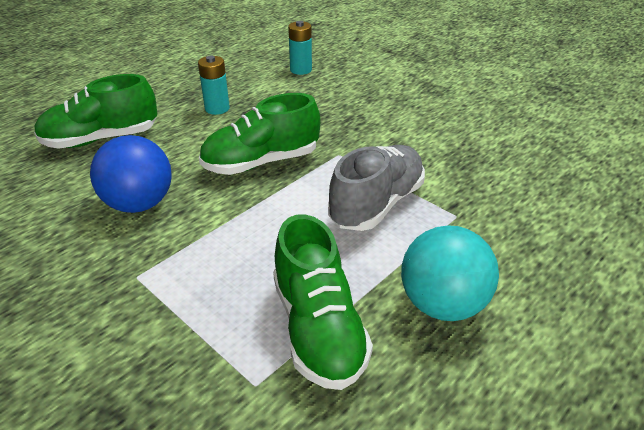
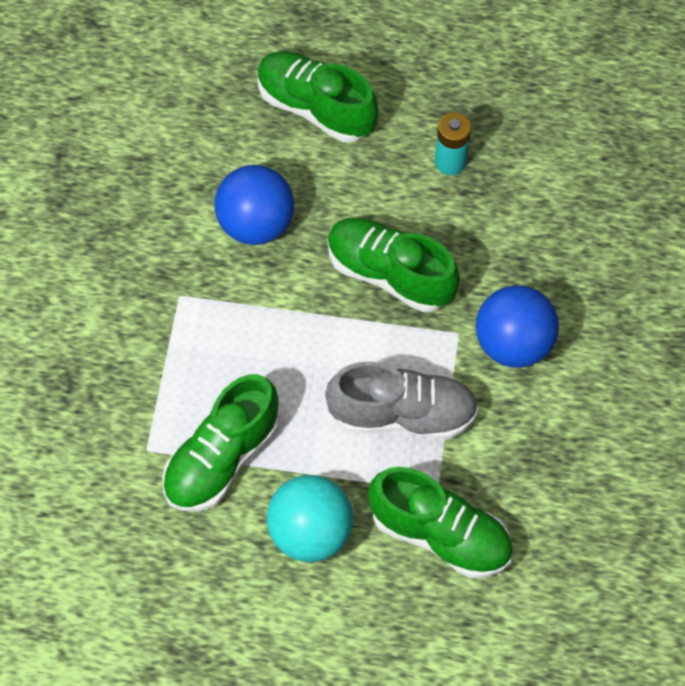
camera: 55 degrees right, 25 degrees up
turquoise battery [288,21,312,75] -> none
none -> green shoe [368,467,513,578]
none -> blue ball [476,285,559,368]

